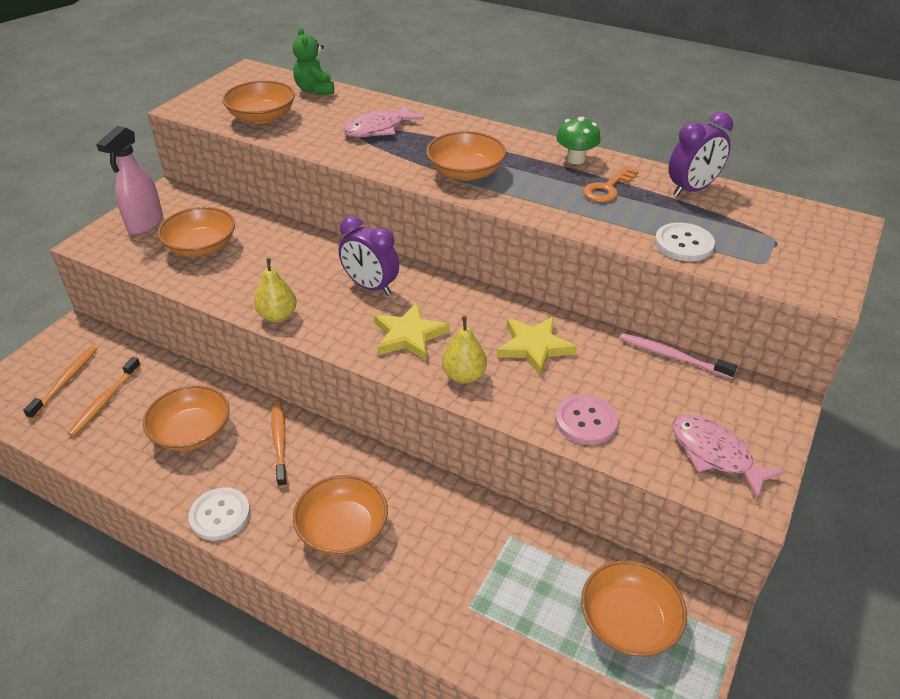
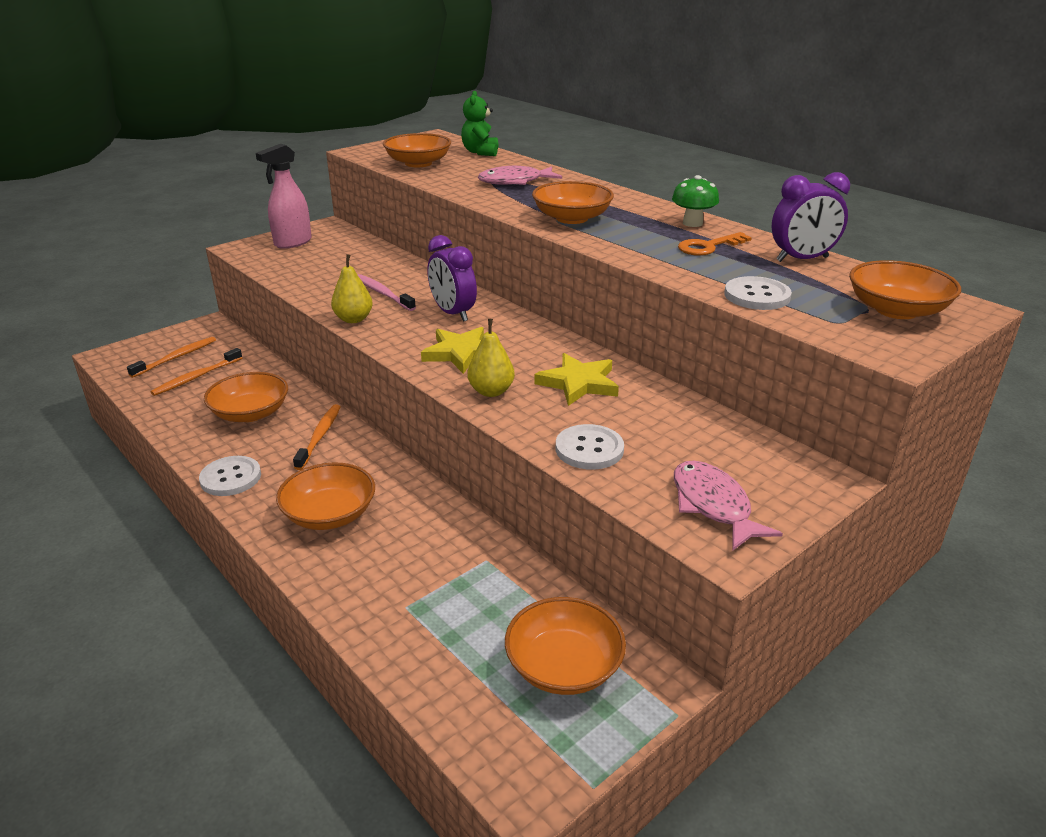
camera: 20 degrees right, 10 degrees down
orange bowl [157,207,235,257] -> orange bowl moved to [849,260,961,319]
pink button [555,394,618,445] -> white button [556,424,624,470]
pink toothbrush [620,333,737,379] -> pink toothbrush moved to [358,274,416,311]

